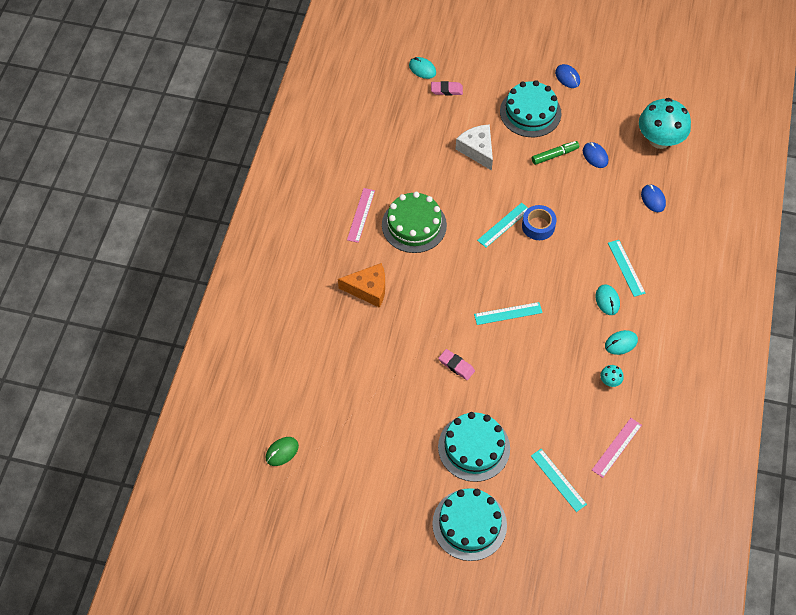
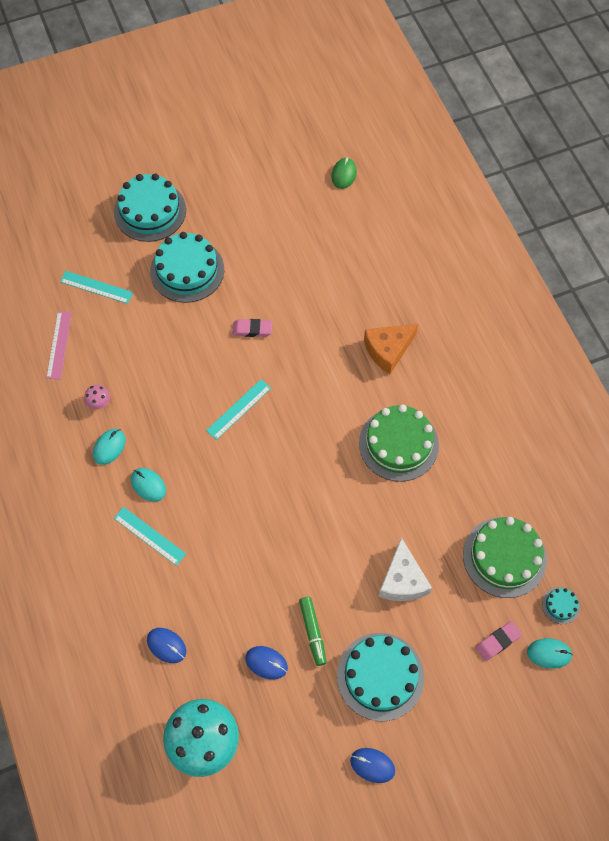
camera: 145 degrees right, 5 degrees up
pink ruler [347,188,375,243] -> none
white cheese [456,124,493,171] -> white cheese turned 60 degrees clockwise [378,537,432,601]
turquoise ruler [477,203,528,248] -> none
blue tape [522,205,557,240] -> none
green marker [532,141,579,165] -> green marker turned 45 degrees counterclockwise [299,597,327,666]
turquoise mushroom [600,365,624,387] -> pink mushroom [84,385,110,409]
none -> green cake [463,517,547,598]
none -> turquoise cake [542,587,580,624]

